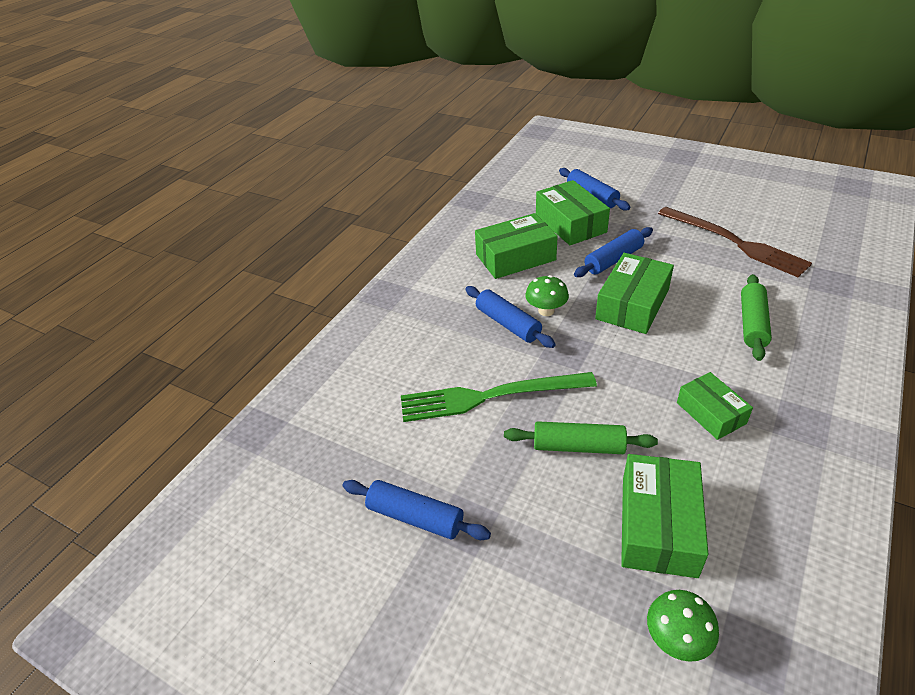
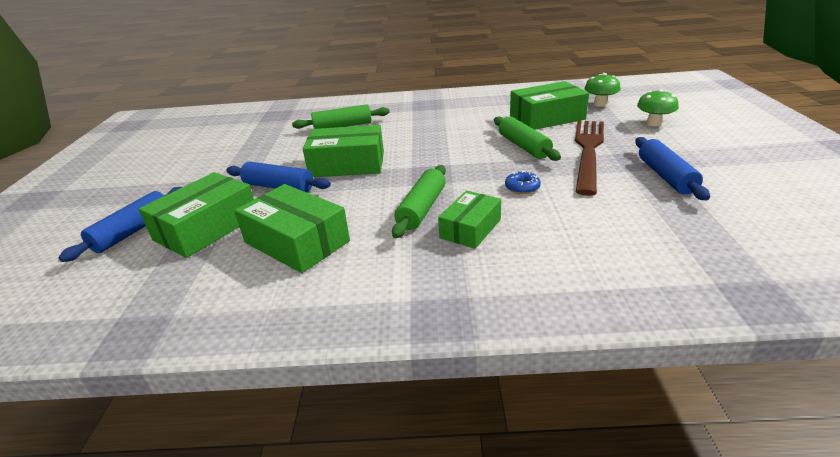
camera: 120 degrees left, 10 degrees down
green fork [401,372,597,422] -> blue donut [505,171,541,194]
blue rolling pin [465,286,556,348] -> green rolling pin [392,165,446,238]
green mushroom [525,275,569,316] -> green mushroom moved to [637,89,679,126]
brown fork [658,207,812,278] -> brown fork moved to [575,121,604,196]
green box [677,372,753,440] -> green box moved to [438,190,501,249]

